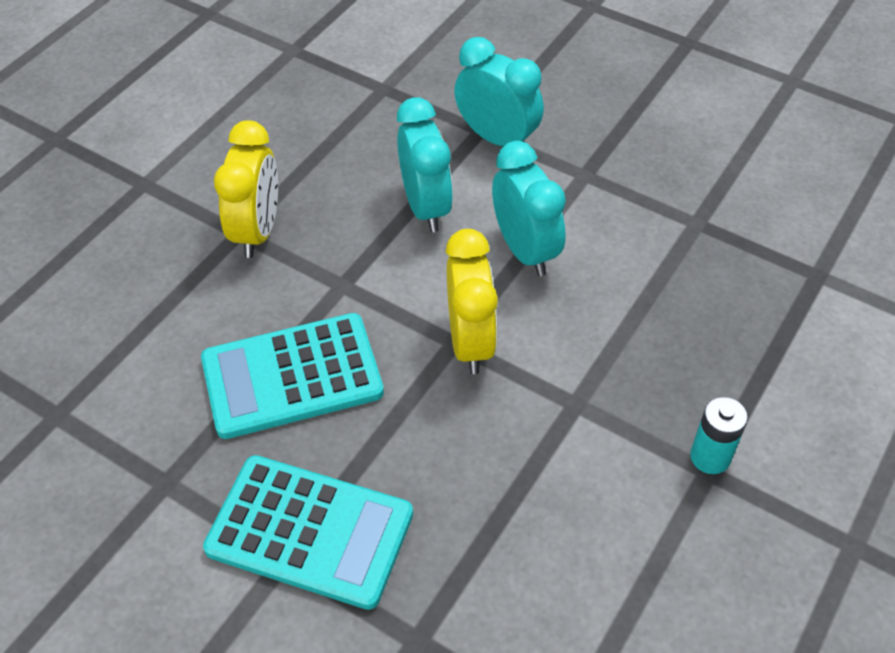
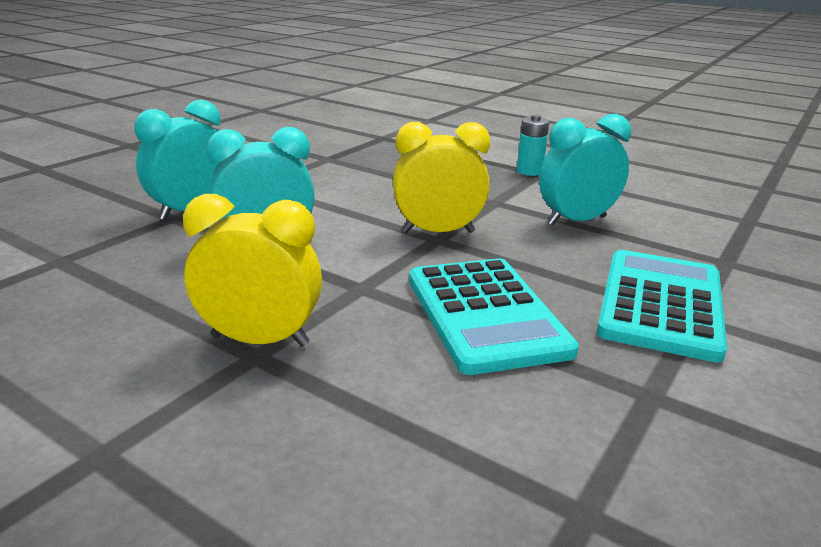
camera: 90 degrees left, 25 degrees down
turquoise clock [492,141,566,276] -> turquoise clock moved to [539,114,631,226]

